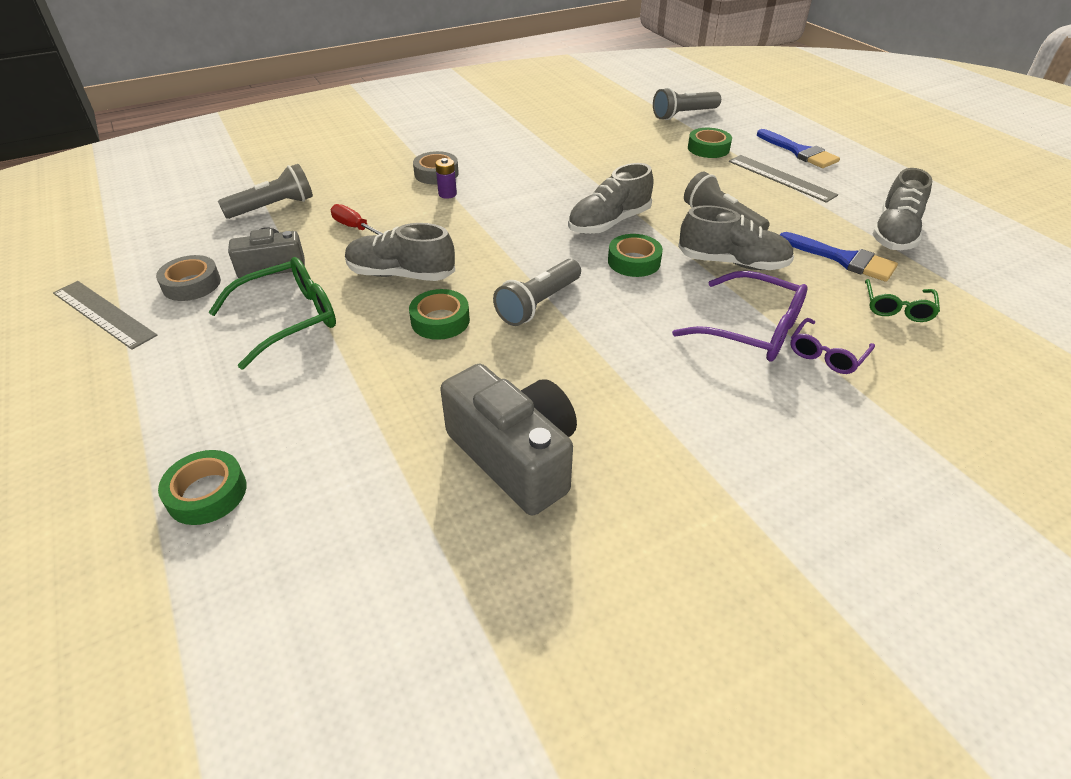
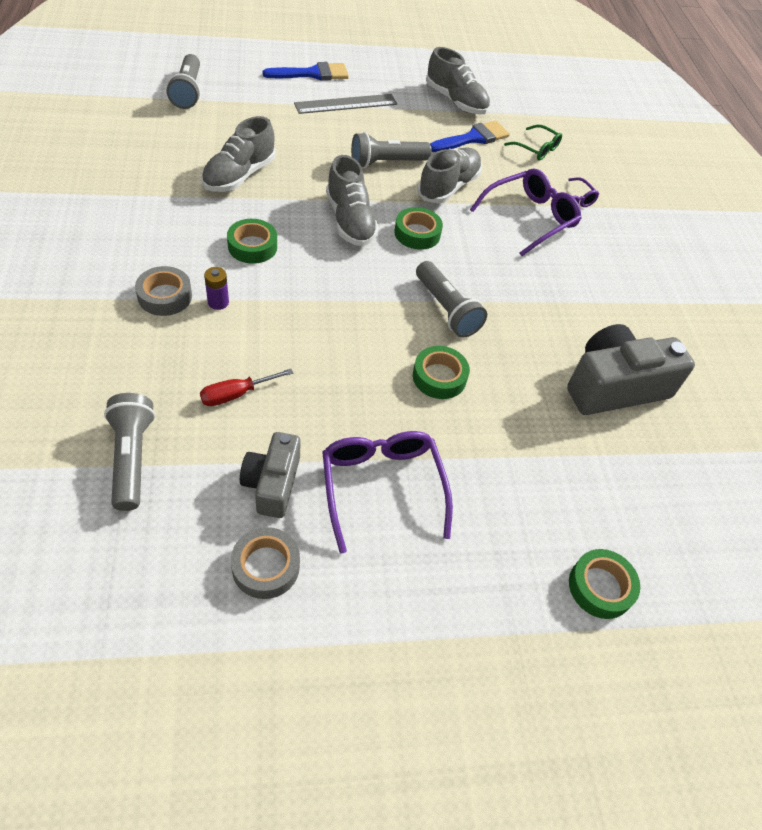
camera: 75 degrees left, 10 degrees up
grey ruler [53,281,157,350] -> none
green glasses [208,257,336,369] -> purple glasses [322,431,453,554]
grey shoe [345,223,455,281] -> grey shoe moved to [202,116,276,192]
green tape [688,128,732,158] -> green tape moved to [227,219,277,264]

